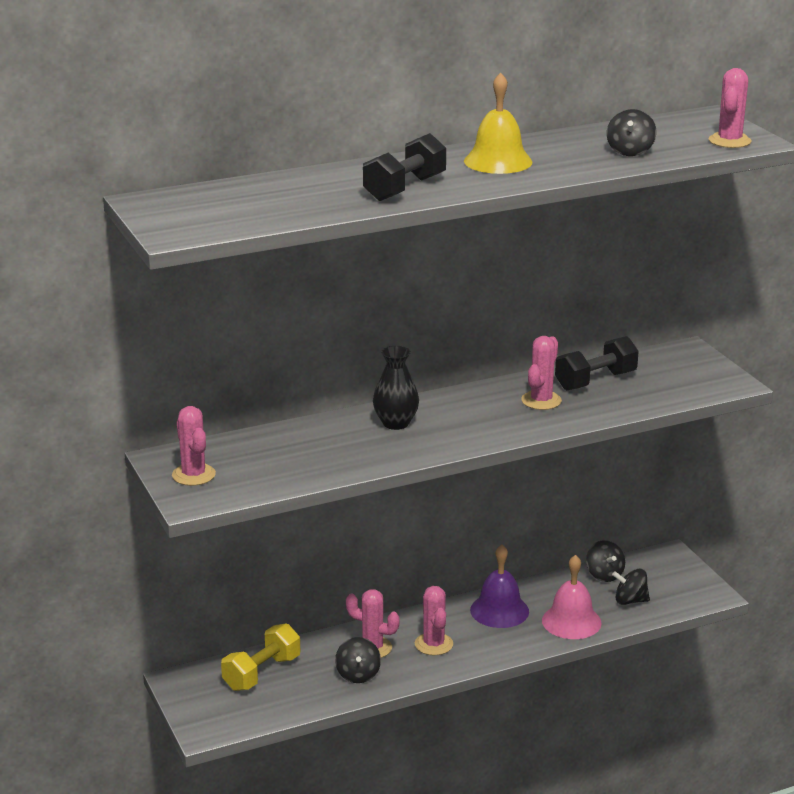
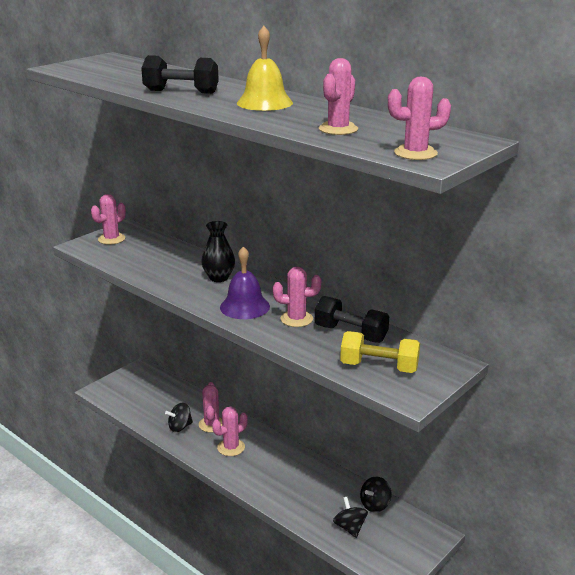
camera: 65 degrees right, 0 degrees up
yellow dumbbell [221,624,300,691] -> yellow dumbbell moved to [340,331,420,373]
purple bell [470,544,529,628] -> purple bell moved to [220,246,270,319]
pink bell [542,555,602,639] -> none
black spinning top [607,109,656,156] -> pink cactus [319,58,358,135]

